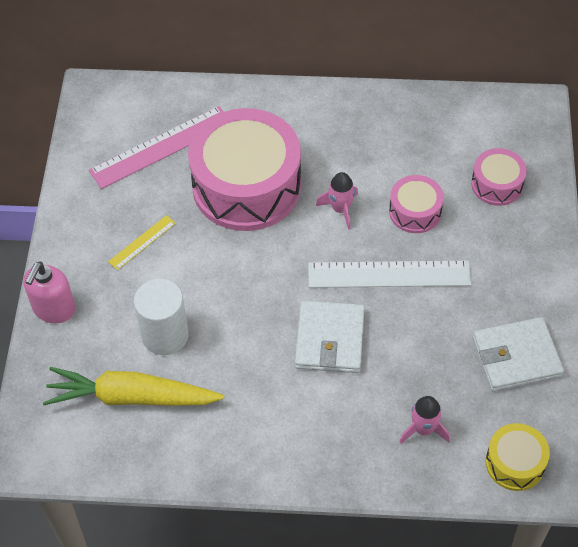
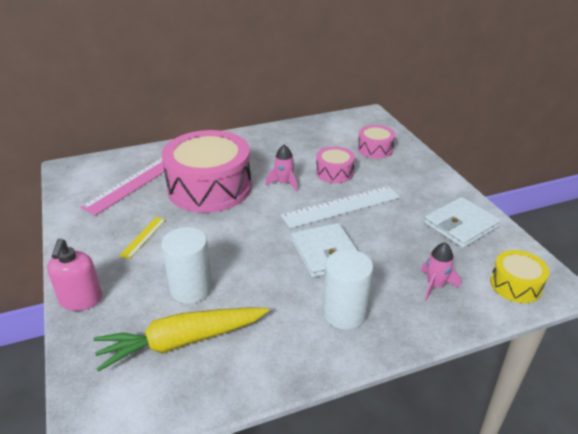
camera: 25 degrees left, 20 degrees down
none -> white cylinder [323,249,373,330]

